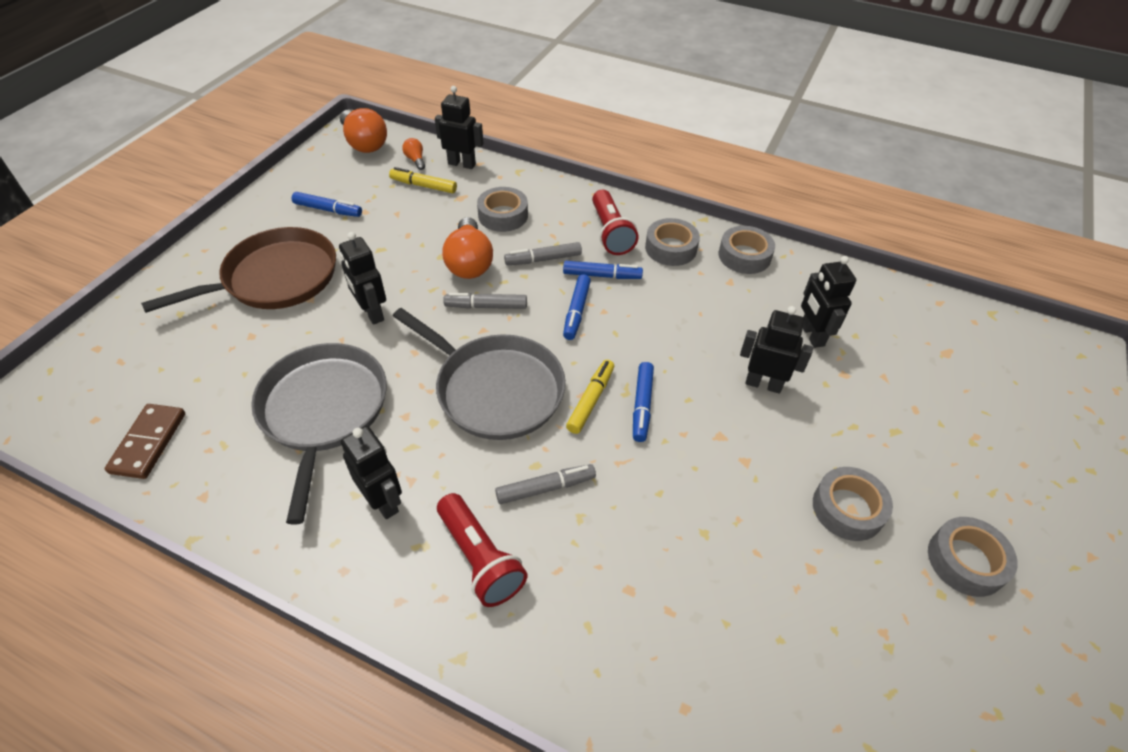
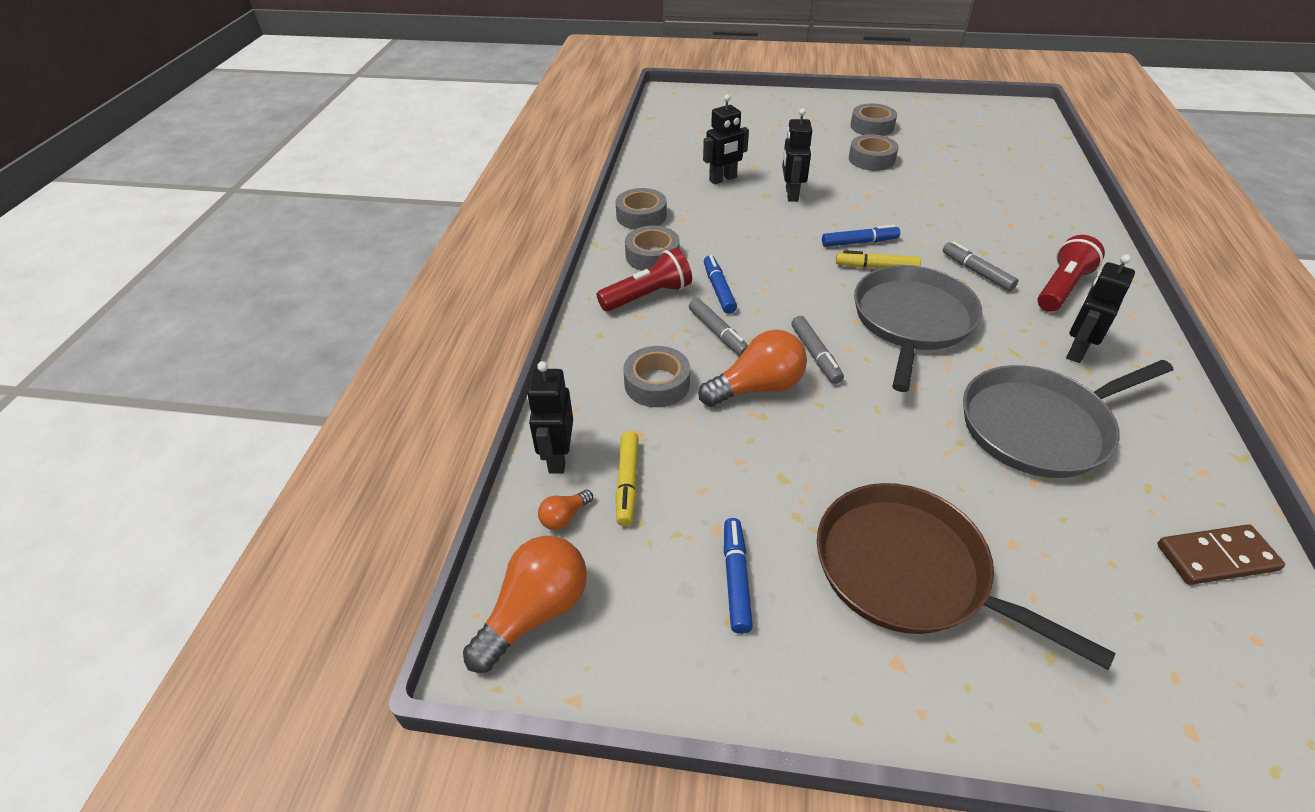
camera: 105 degrees left, 5 degrees down
black robot [339,232,386,325] -> none
blue marker [563,274,591,340] -> none

